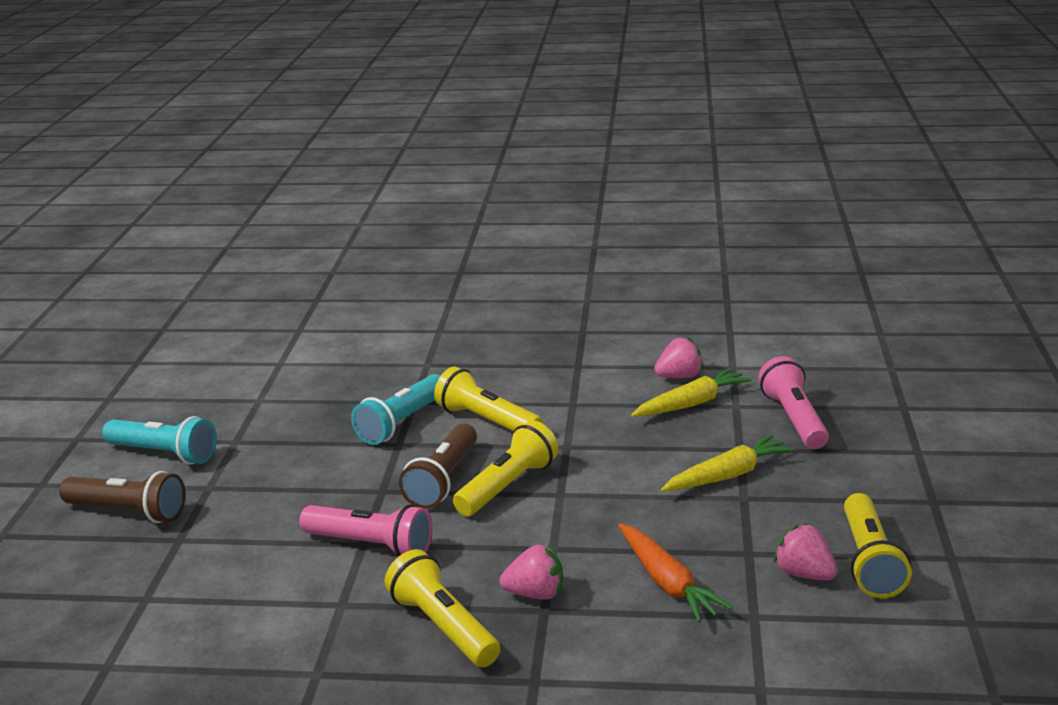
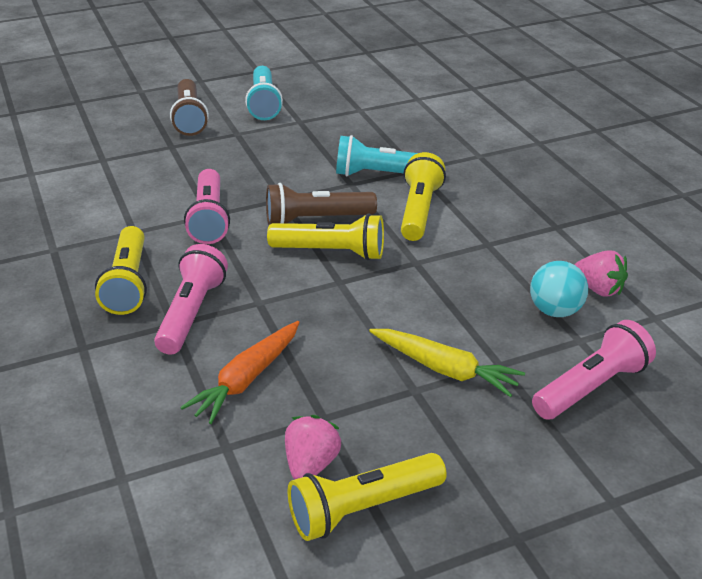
camera: 60 degrees right, 10 degrees up
yellow flashlight [384,549,500,667] -> yellow flashlight turned 150 degrees clockwise [95,226,147,315]
pink strawberry [499,545,563,600] -> pink flashlight [154,244,228,355]
yellow carrot [631,368,752,417] -> turquoise ball [530,261,588,317]

